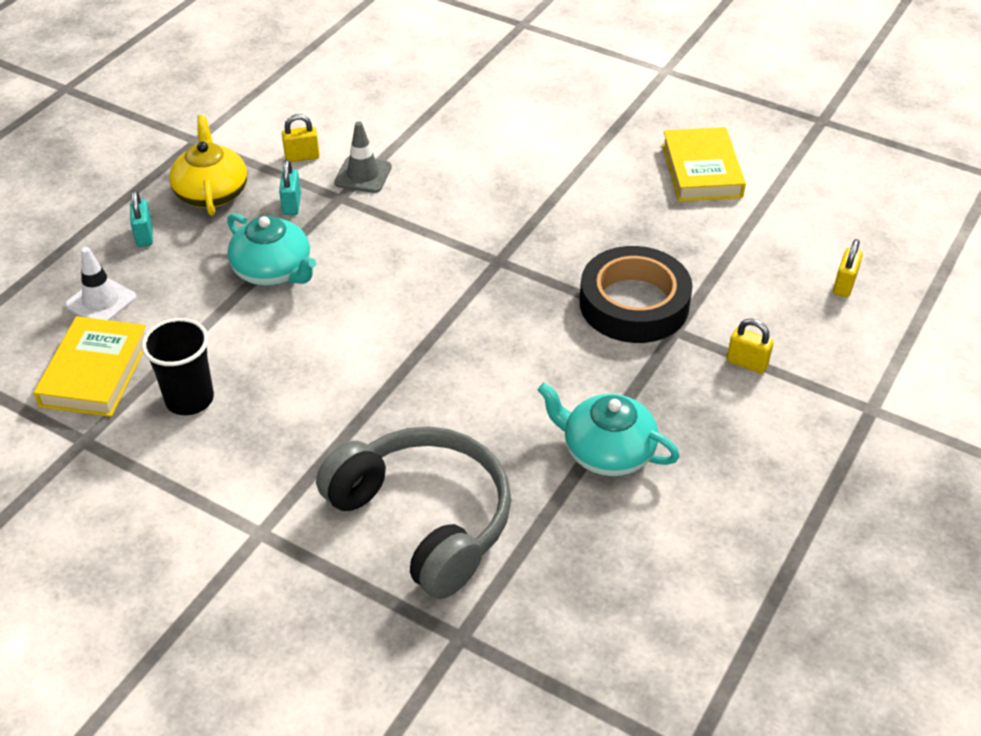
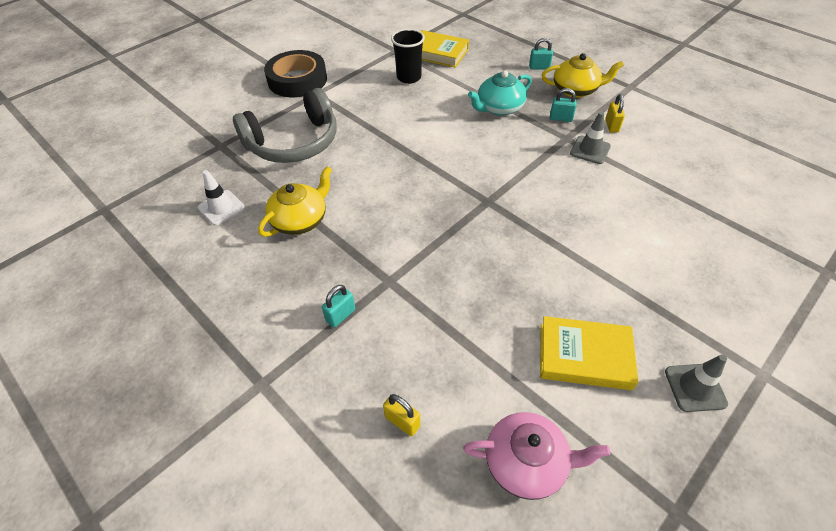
camera: 105 degrees right, 5 degrees up
white traffic cone [65,247,136,320] -> white traffic cone moved to [198,170,245,225]
turquoise teapot [538,383,680,476] -> yellow teapot [258,166,332,237]
black tape [580,246,693,343] -> black tape moved to [264,50,327,97]
yellow padlock [727,318,774,374] -> turquoise padlock [322,285,355,327]
none -> pink teapot [463,412,610,500]
none -> grey traffic cone [665,354,728,412]

